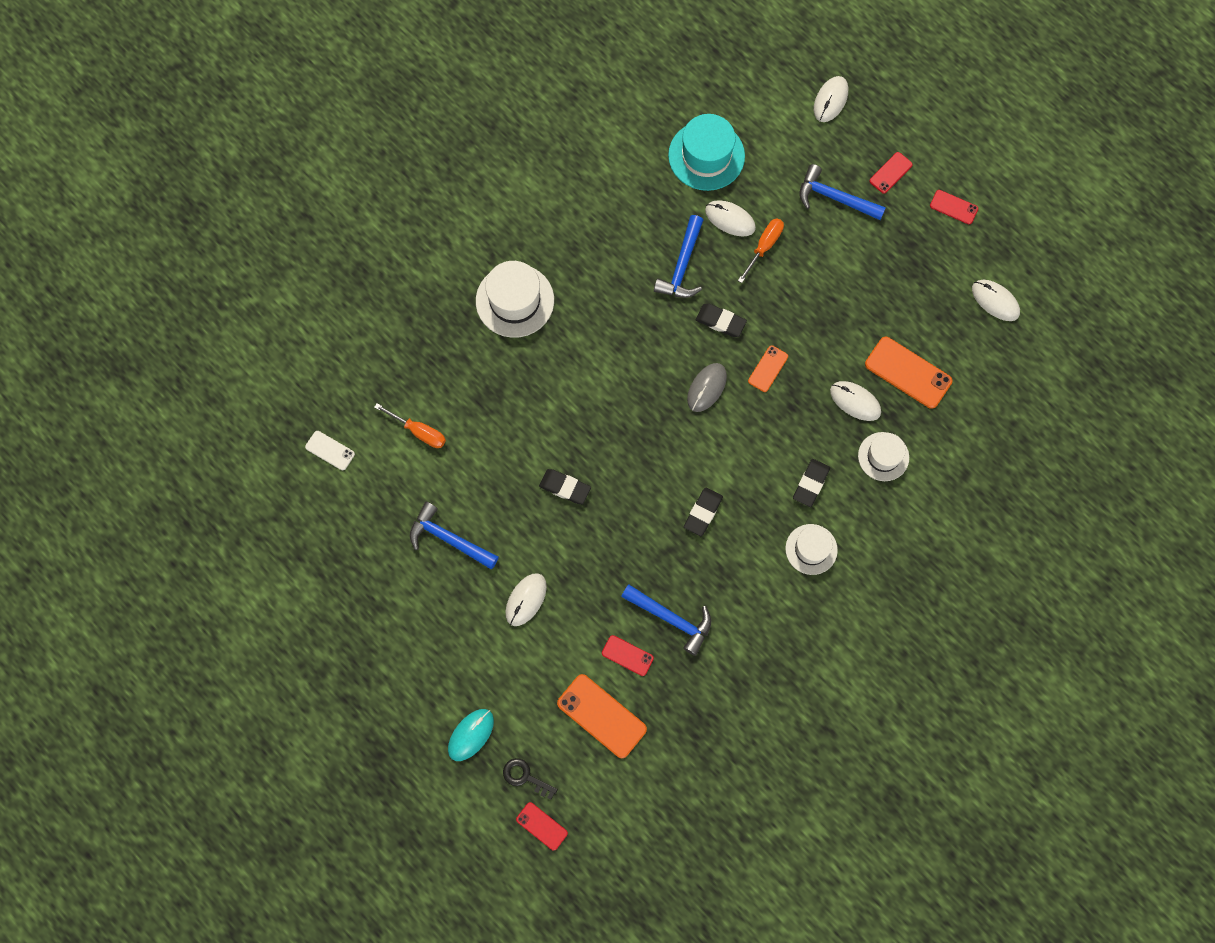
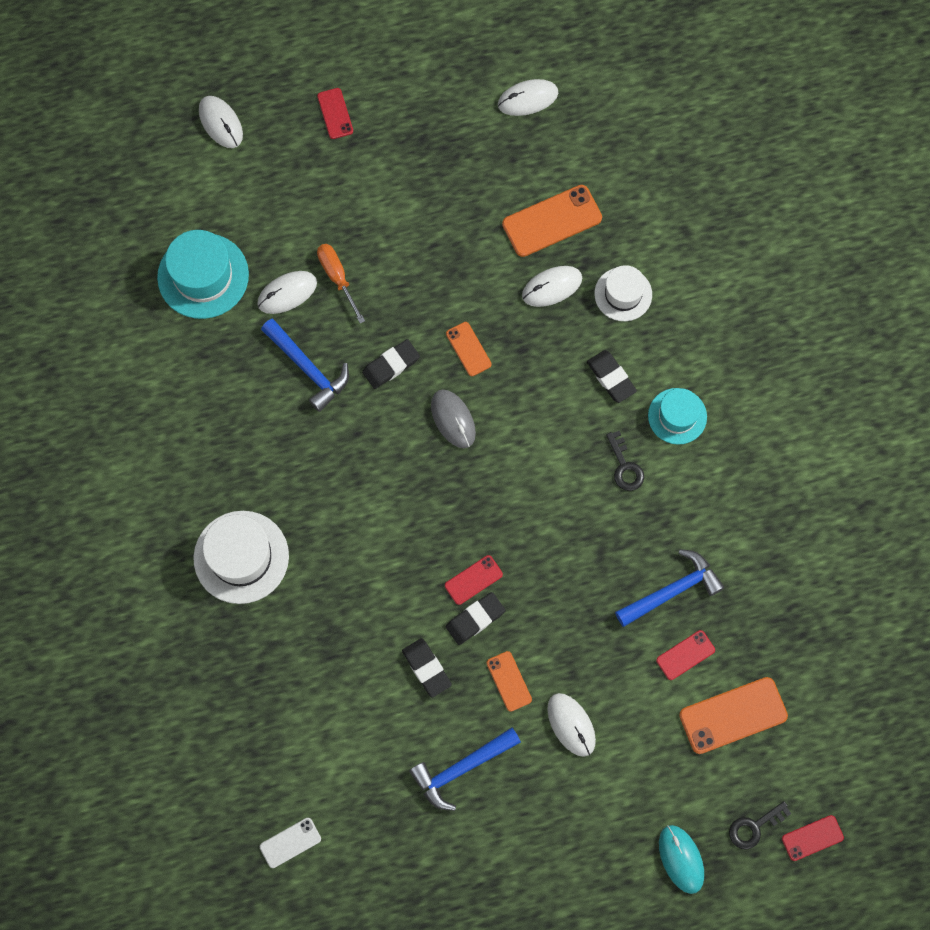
camera: 60 degrees left, 0 degrees up
orange screwdriver [374,403,446,448] -> none
black eraser [684,488,723,536] -> black eraser moved to [402,638,452,698]
white hat [785,524,838,575] -> turquoise hat [648,388,707,445]
blue hammer [800,164,886,220] -> none
red phone [930,190,978,224] -> red phone moved to [445,555,503,605]
none -> orange phone [487,651,532,712]
none -> black key [606,431,644,491]

